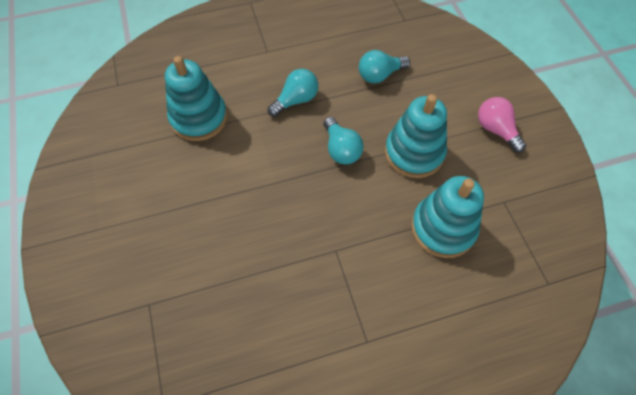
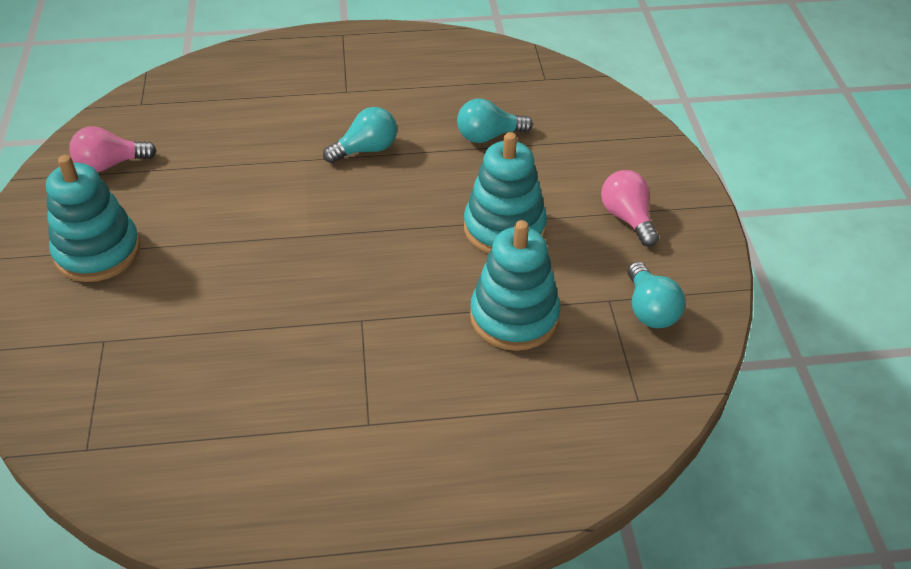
camera: 10 degrees right, 15 degrees down
turquoise stacking toy [165,56,227,141] -> turquoise stacking toy moved to [46,155,141,282]
turquoise light bulb [324,117,364,165] -> turquoise light bulb moved to [628,262,685,328]
none -> pink light bulb [69,126,157,172]

